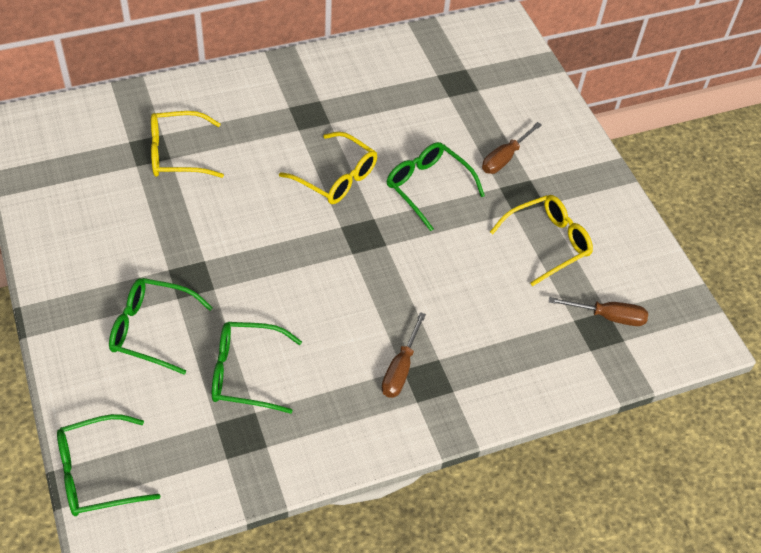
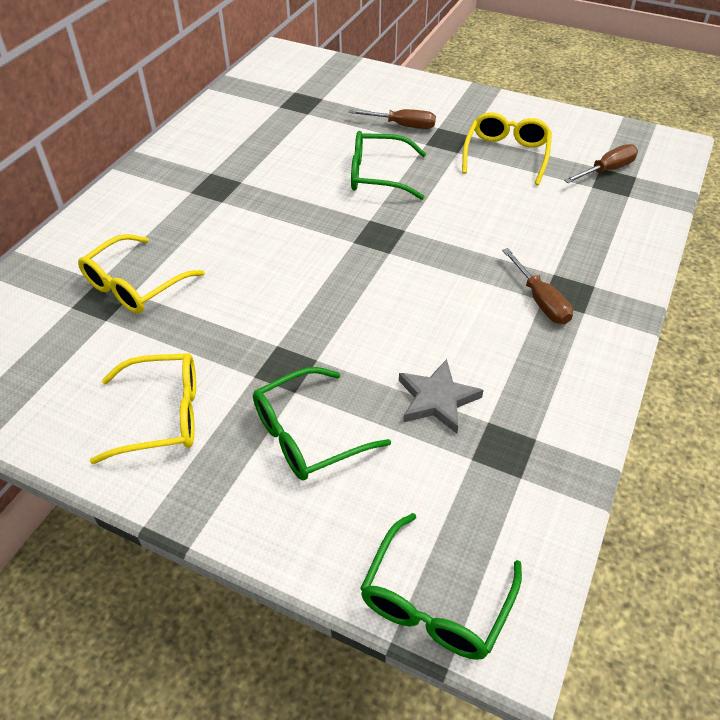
camera: 40 degrees left, 5 degrees down
green glasses [212,322,302,414] -> grey star [399,359,484,434]
yellow glasses [279,132,377,204] -> yellow glasses moved to [90,353,196,464]
brown screwdriver [482,122,542,174] -> brown screwdriver turned 75 degrees counterclockwise [348,109,436,129]

